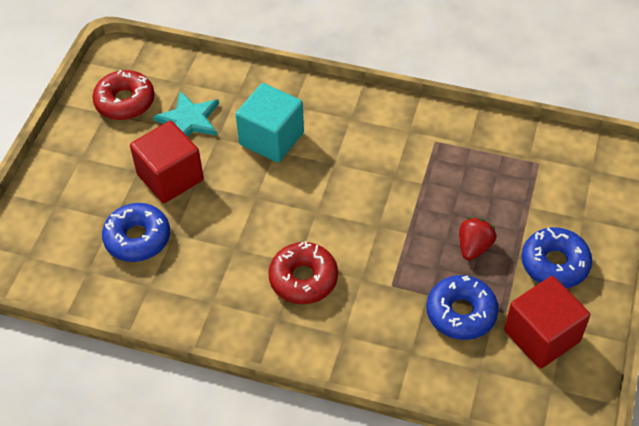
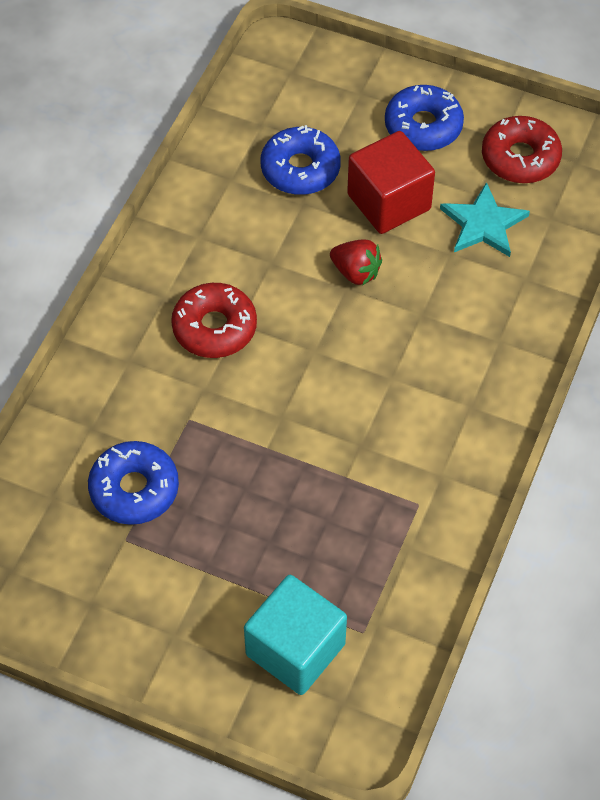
camera: 95 degrees right, 5 degrees up
turquoise cube [236,83,304,163] -> turquoise cube moved to [244,575,347,695]
red strawberry [459,217,496,261] -> red strawberry moved to [330,240,382,286]
red cube [504,276,590,369] -> none
blue donut [521,227,592,288] -> blue donut moved to [385,85,464,151]

